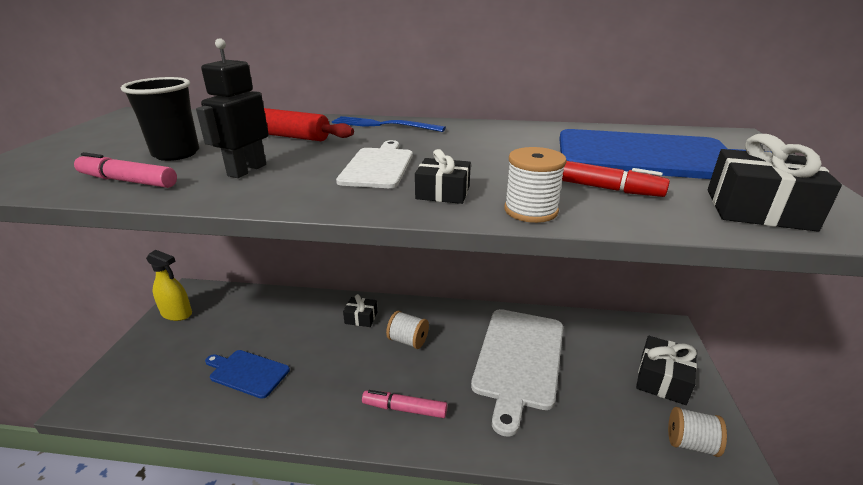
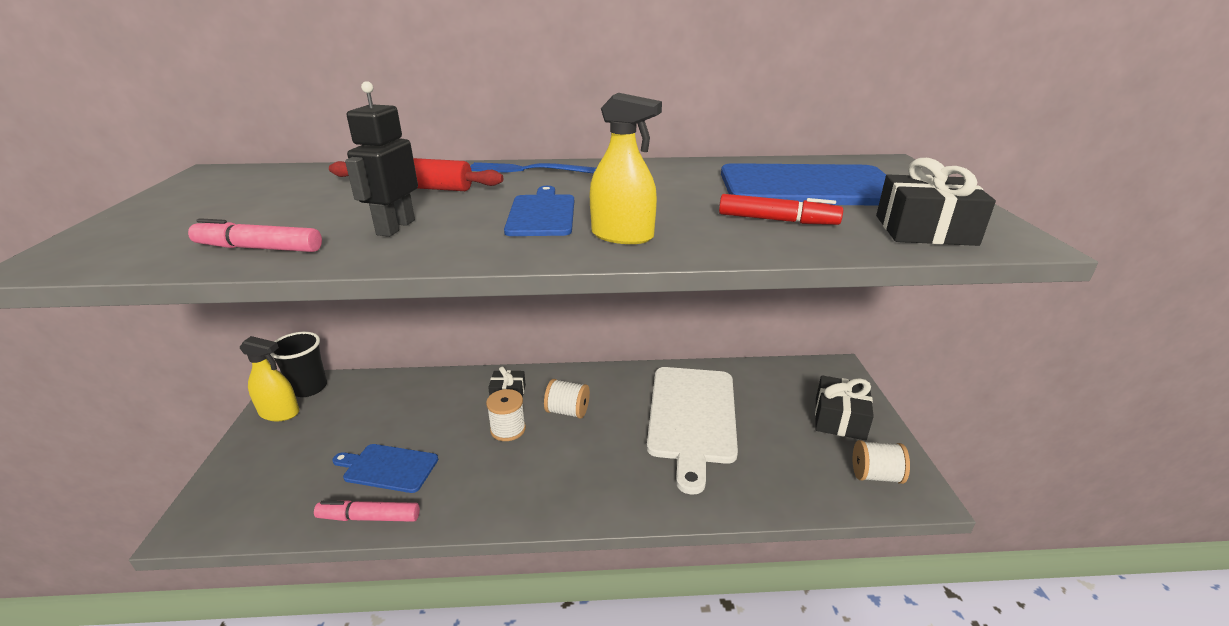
camera: 10 degrees left, 0 degrees up
black cup [121,77,199,161] -> black cup moved to [270,332,327,397]
white cutting board [336,140,413,188] -> blue cutting board [504,186,574,236]
pink marker [362,390,447,418] -> pink marker moved to [314,500,420,522]
black gift [415,149,471,204] -> yellow spray bottle [590,93,662,244]
white spool [504,147,567,223] -> white spool moved to [486,389,526,441]

